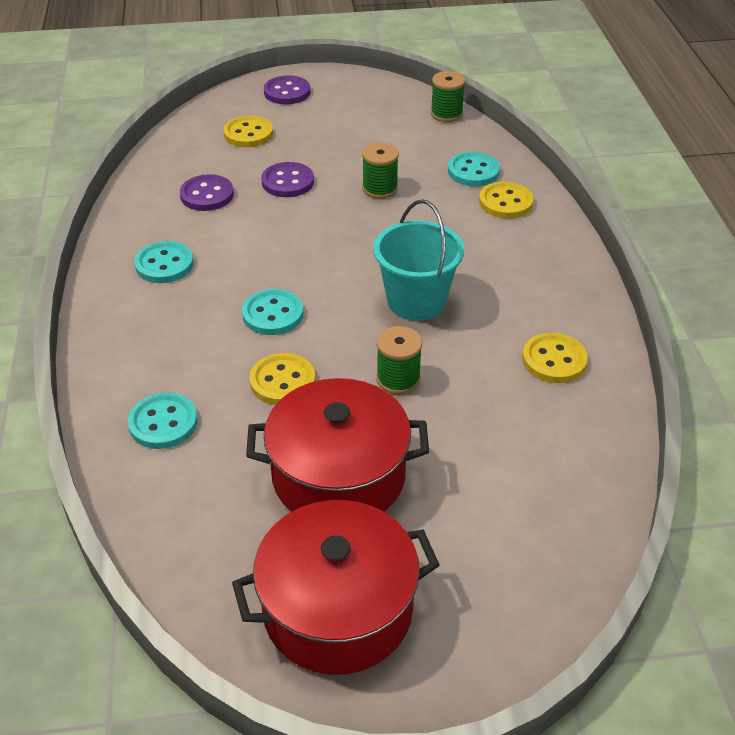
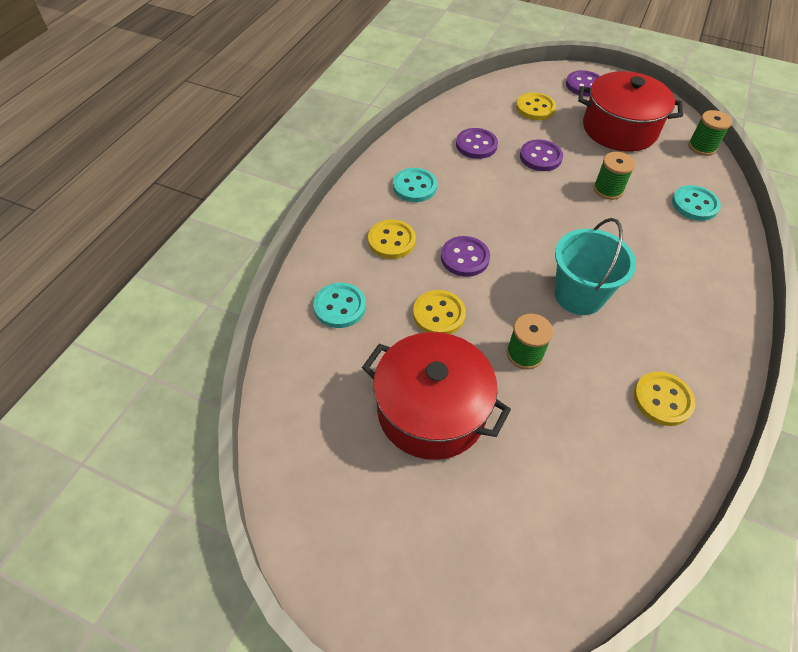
camera: 30 degrees right, 10 degrees up
red pot [232,500,440,675] -> red pot moved to [578,71,683,152]
turquoise button [242,289,303,335] -> purple button [441,236,490,277]
yellow button [479,181,534,219] -> yellow button moved to [368,220,416,259]

